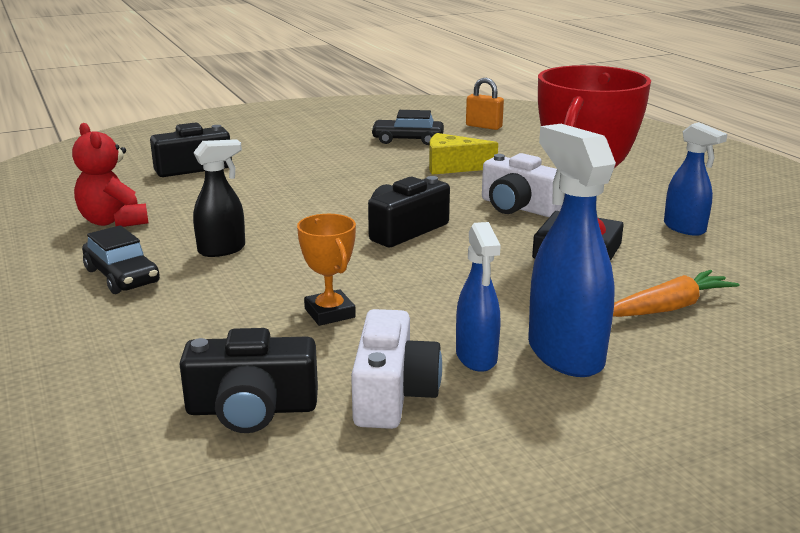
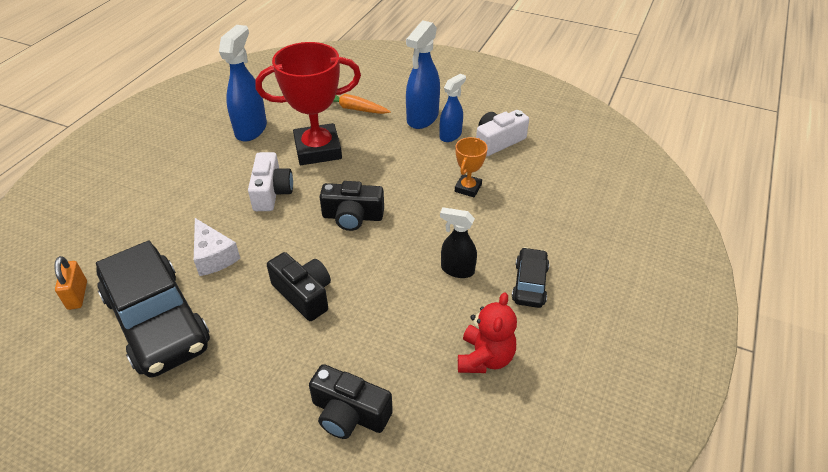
camera: 130 degrees left, 20 degrees up
black camera [179,328,318,433] -> black camera moved to [267,252,331,321]
black car [371,110,444,145] -> black car [96,240,210,378], size x2.09
yellow cheese [429,133,498,175] -> white cheese [194,218,240,276]
blue spray bottle [664,122,727,236] -> blue spray bottle [219,25,267,142], size x1.62

